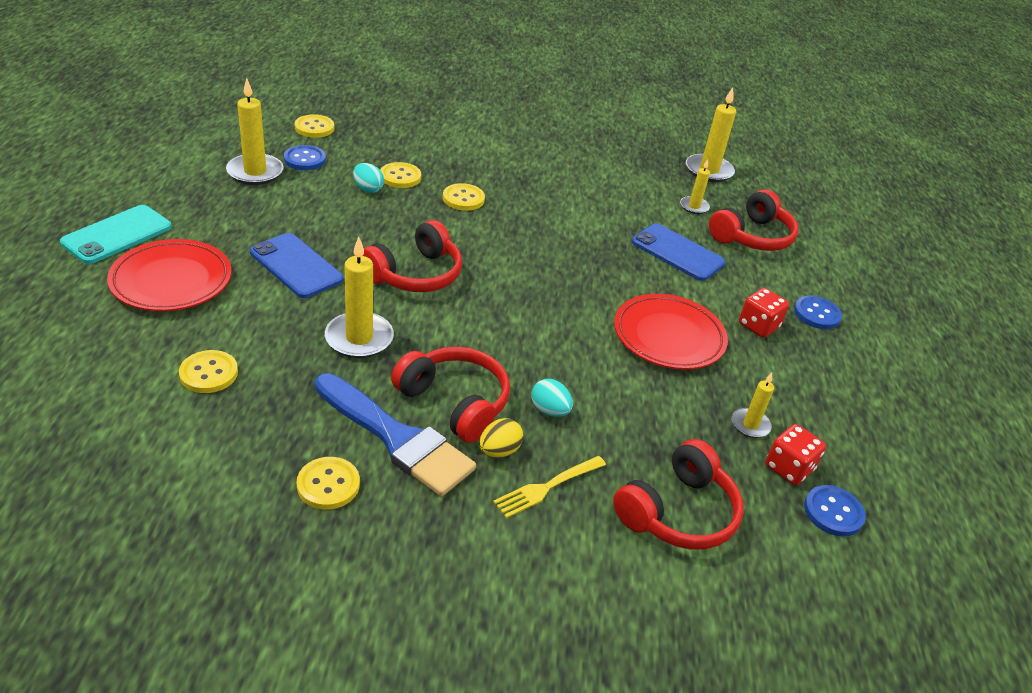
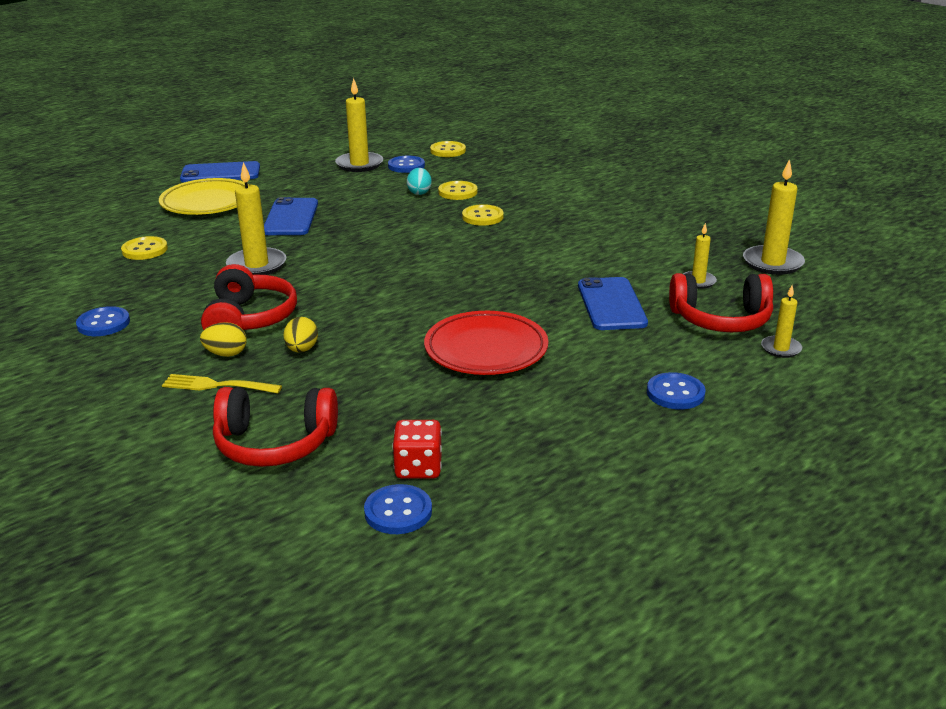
camera: 50 degrees right, 10 degrees down
turquoise phone [60,205,172,264] -> blue phone [180,161,260,182]
red plate [107,239,231,311] -> yellow plate [159,178,249,215]
yellow button [297,457,360,509] -> blue button [76,306,130,336]
blue brush [315,373,476,496] -> none
red headphones [363,220,462,292] -> none
turquoise egg [531,379,573,417] -> yellow egg [283,317,318,353]
yellow candle [732,373,774,438] -> yellow candle moved to [761,285,802,358]
red dice [739,288,789,338] -> none

